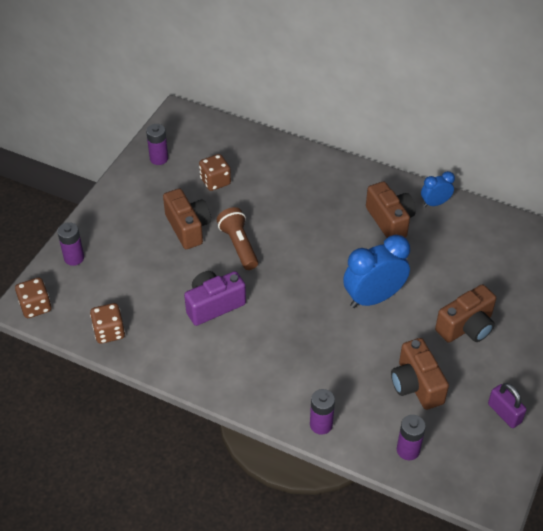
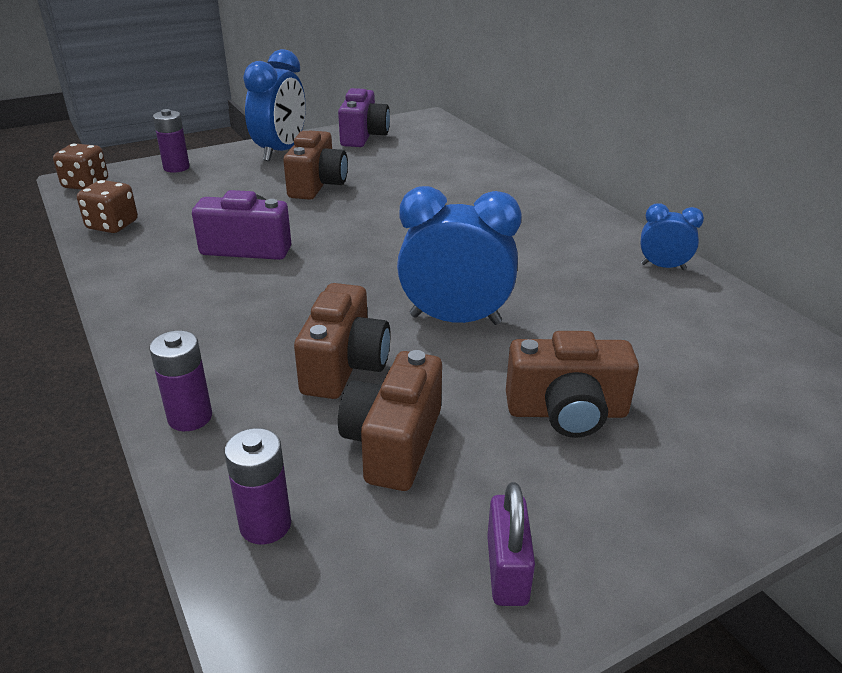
camera: 35 degrees right, 15 degrees down
purple battery [146,124,168,165] -> purple camera [338,88,390,147]
brown dice [199,154,231,191] -> none
brown flashlight [217,207,258,270] -> none
brown camera [366,181,416,238] -> brown camera moved to [294,283,391,399]
none -> blue clock [243,49,306,161]

